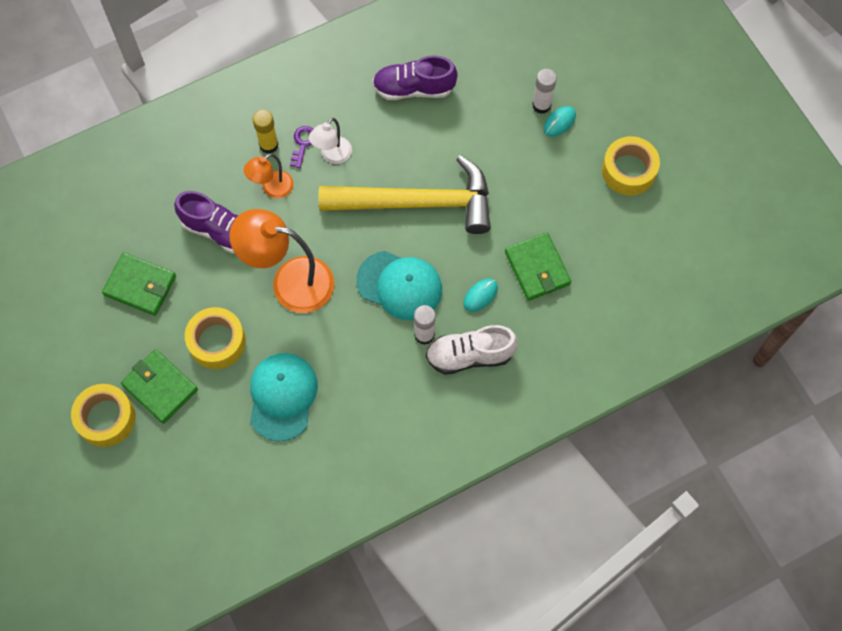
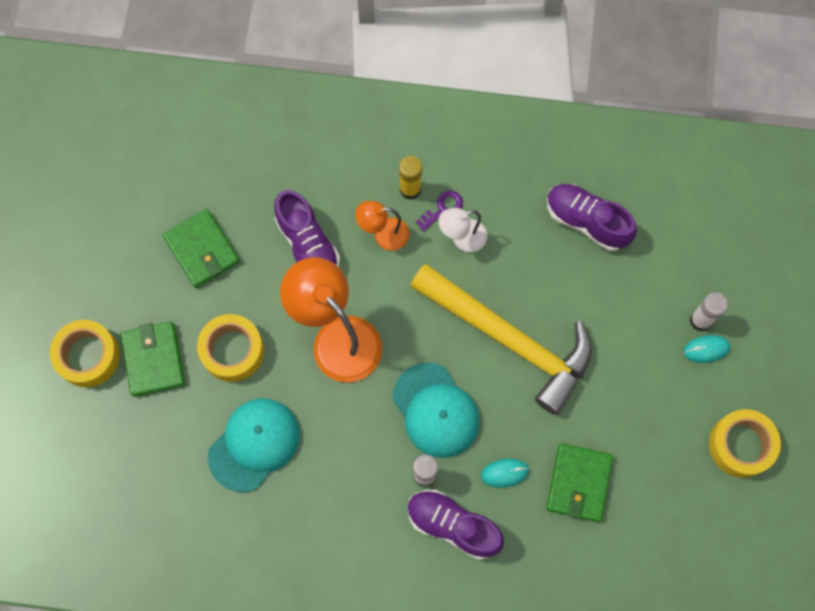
camera: 35 degrees right, 5 degrees up
white shoe [426,325,518,374] -> purple shoe [407,490,504,560]

